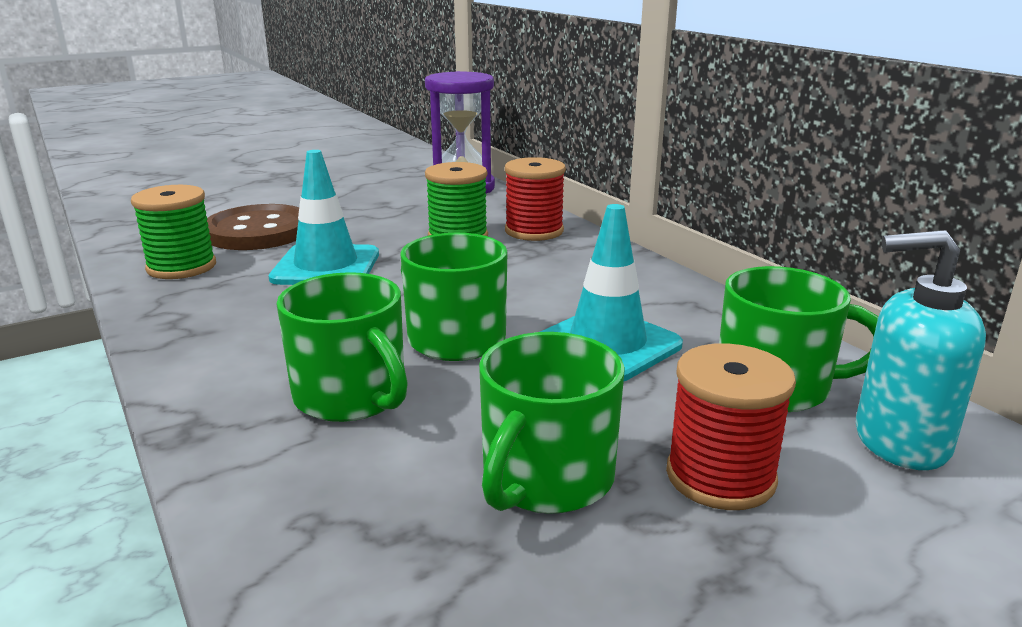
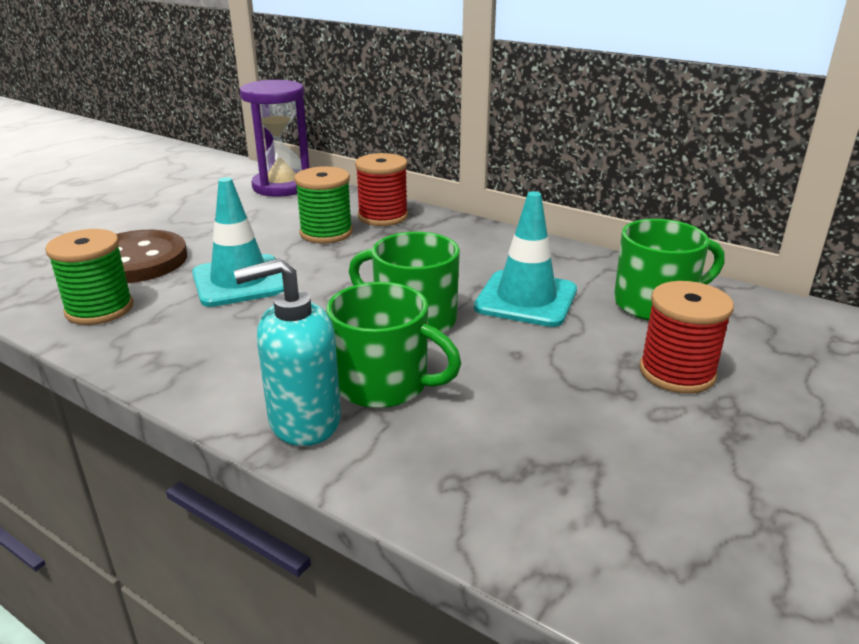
camera: 25 degrees left, 5 degrees up
green mug [479,332,625,514] -> none
turquoise soap dispenser [856,230,986,470] -> turquoise soap dispenser moved to [234,258,341,446]

